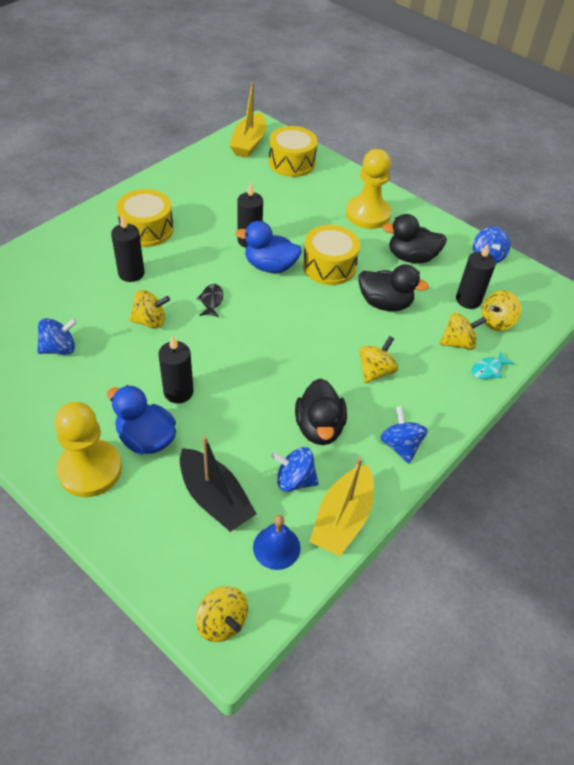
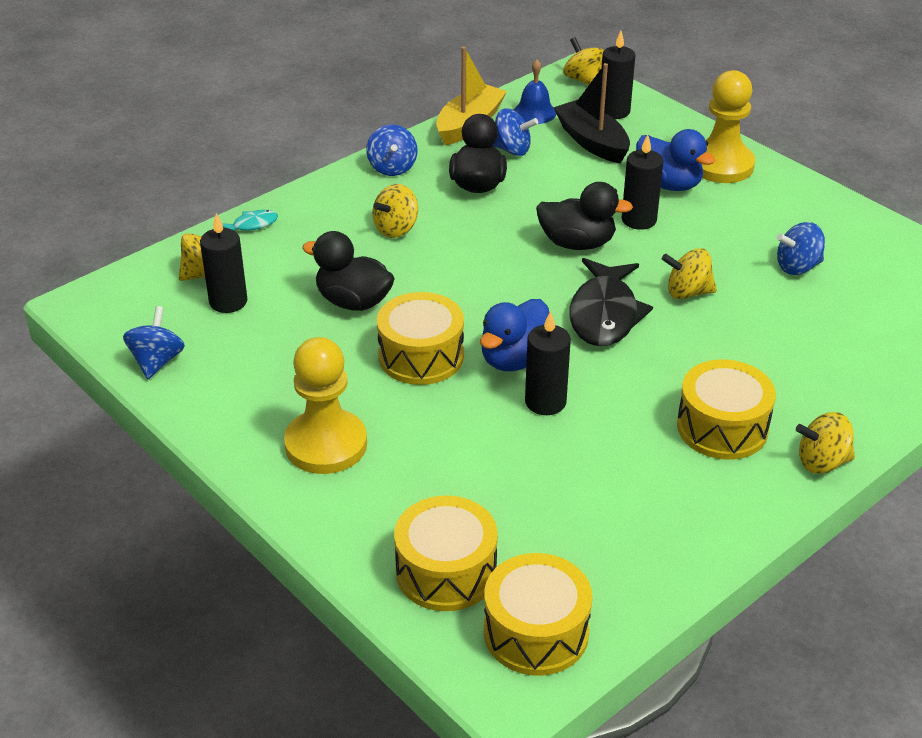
camera: 170 degrees left, 10 degrees down
black candle [111,215,145,282] -> black candle moved to [602,31,635,119]
black fish [197,284,223,317] -> black fish [569,258,653,346], size x2.15
yellow boat [230,82,266,158] -> yellow drum [484,553,593,676]
blue duck [235,221,302,273] -> blue duck turned 105 degrees clockwise [480,299,550,371]
black duck [382,214,447,263] -> black duck moved to [536,182,633,250]
yellow spinning top [440,313,487,350] -> yellow spinning top moved to [796,412,855,474]

